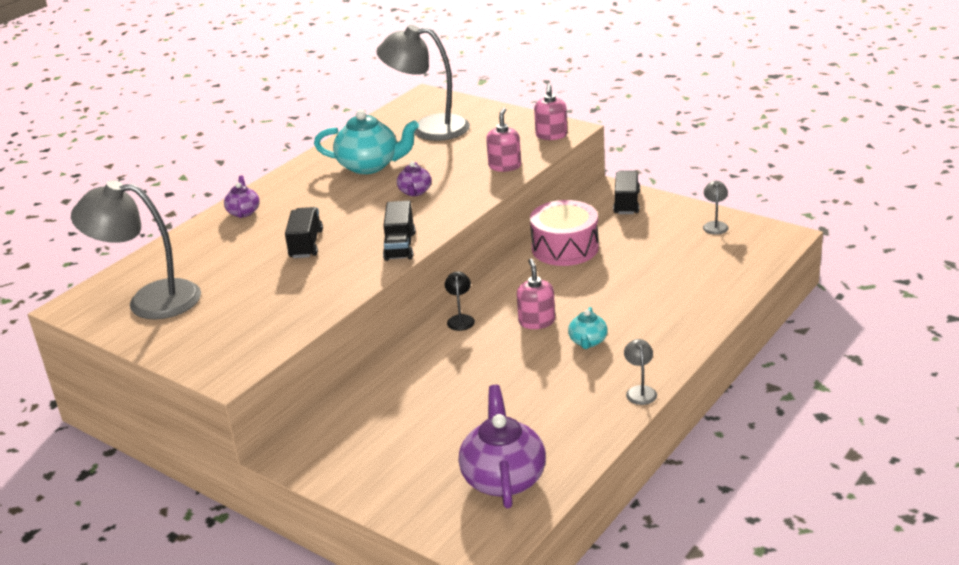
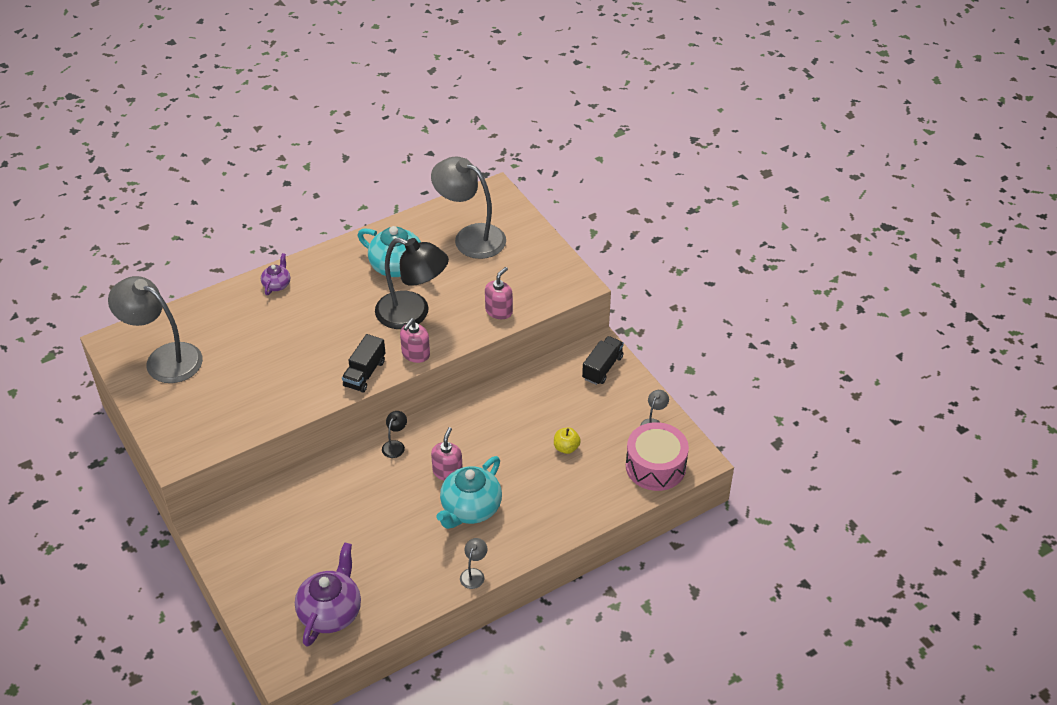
camera: 20 degrees right, 15 degrees up
black truck [285,207,323,258] -> none
purple teapot [397,162,432,196] -> black lamp [375,238,449,329]
pink drum [530,200,599,266] -> pink drum moved to [626,422,689,491]
pink soap dispenser [534,84,567,140] -> pink soap dispenser moved to [400,318,430,363]
turquoise teapot [568,307,608,349] -> turquoise teapot [436,456,502,529], size x1.91
none -> yellow apple [554,427,581,454]

